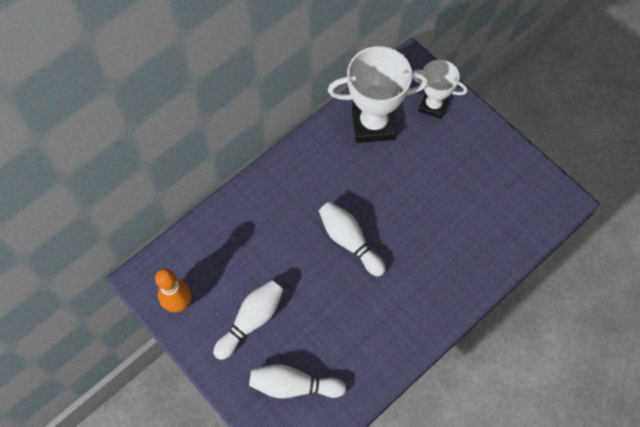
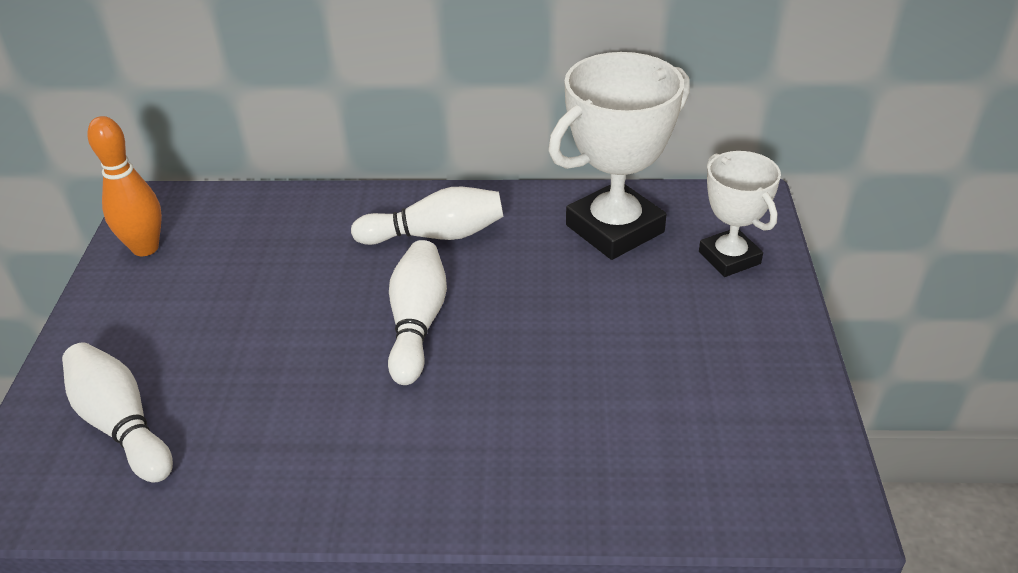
camera: 45 degrees right, 25 degrees down
white bowling pin [213,280,283,360] -> white bowling pin moved to [351,187,504,245]
white trophy [328,46,428,143] -> white trophy turned 75 degrees counterclockwise [548,52,690,260]

